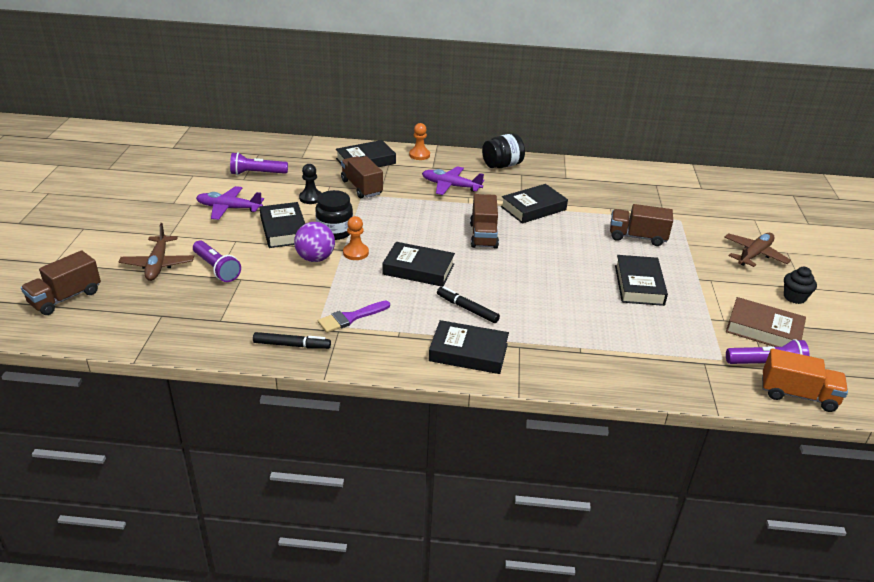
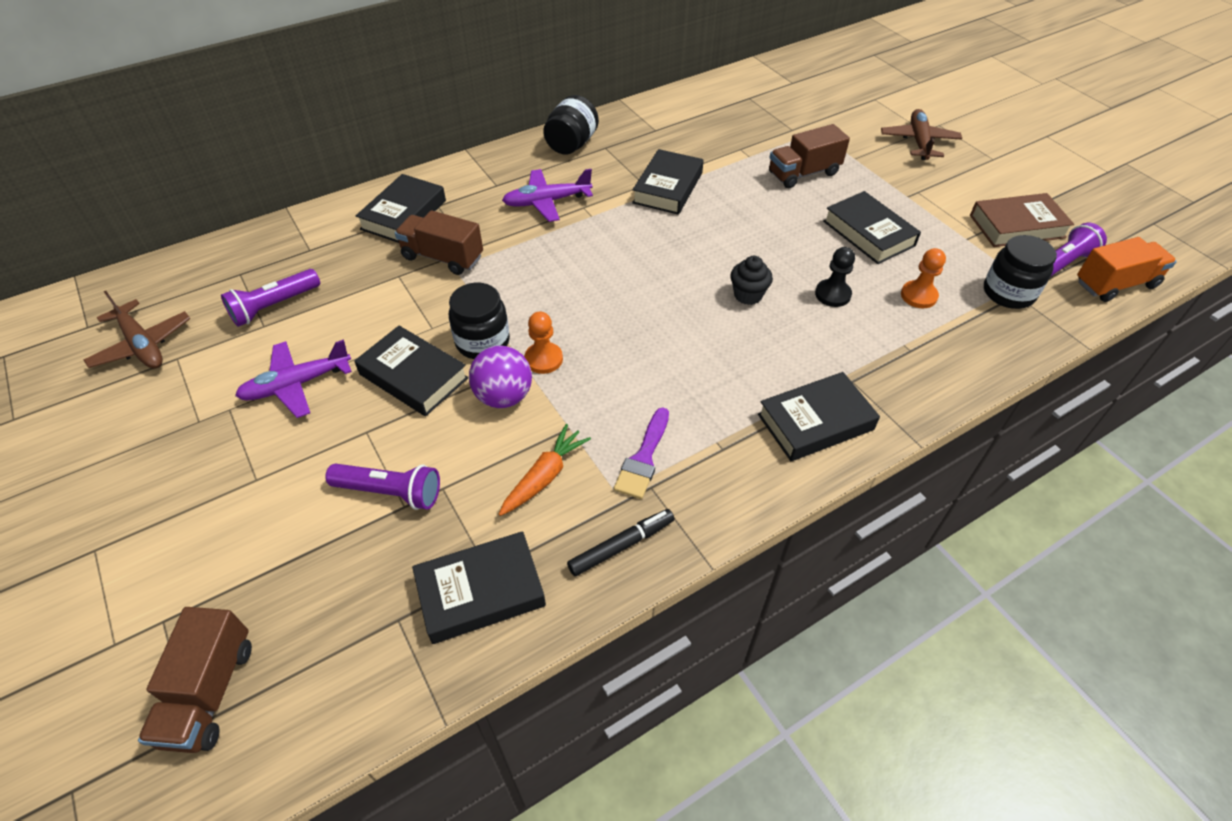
camera: 35 degrees left, 15 degrees up
brown plane [119,223,194,281] -> brown plane moved to [84,291,190,369]
black pawn [299,164,321,204] -> black pawn moved to [815,247,855,307]
black book [383,242,455,287] -> black book moved to [412,531,546,644]
orange pawn [409,123,430,160] -> orange pawn moved to [901,248,946,308]
black marker [437,286,500,323] -> none
brown truck [470,194,499,249] -> none
black cupcake [784,267,817,304] -> black cupcake moved to [730,256,773,305]
none -> orange carrot [499,424,591,516]
none -> black jar [984,235,1057,309]

